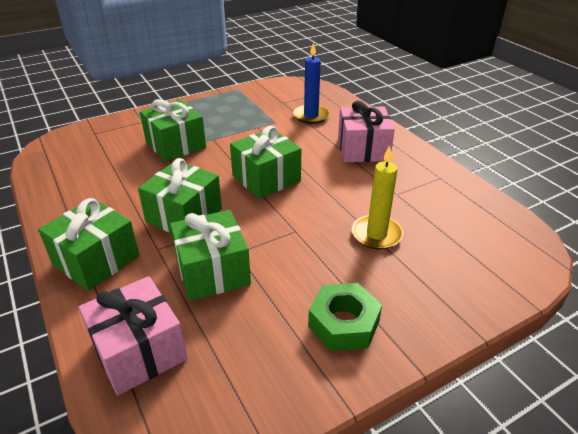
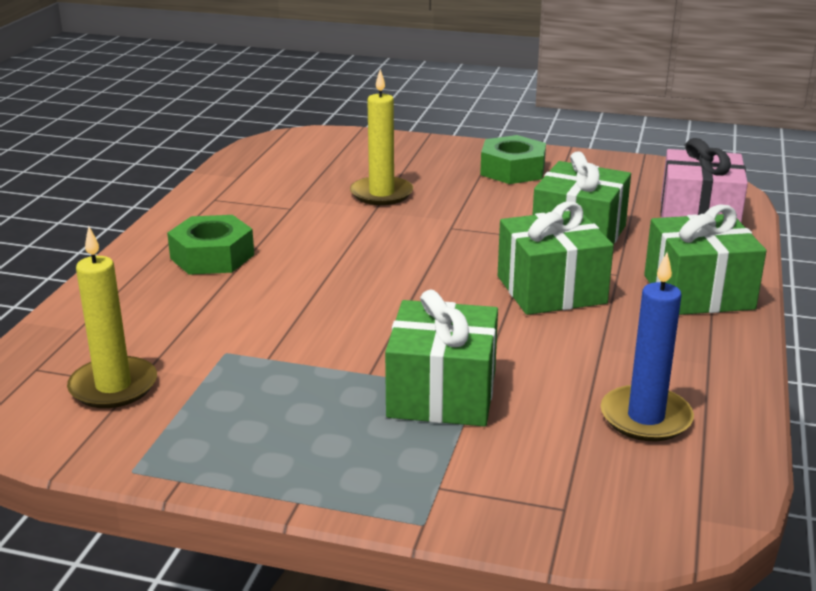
camera: 135 degrees left, 10 degrees down
green gift [230,126,301,199] -> none
blue candle [293,42,330,124] -> blue candle moved to [601,253,694,441]
pink gift [338,101,395,162] -> green nut [167,215,254,275]
none -> yellow candle [67,226,157,408]

